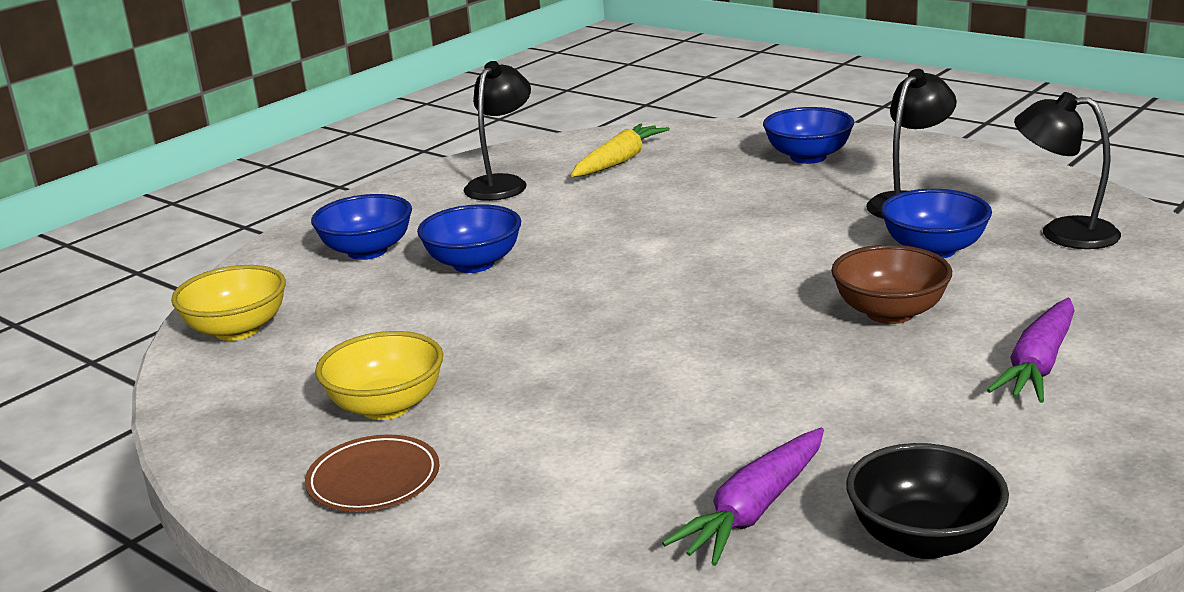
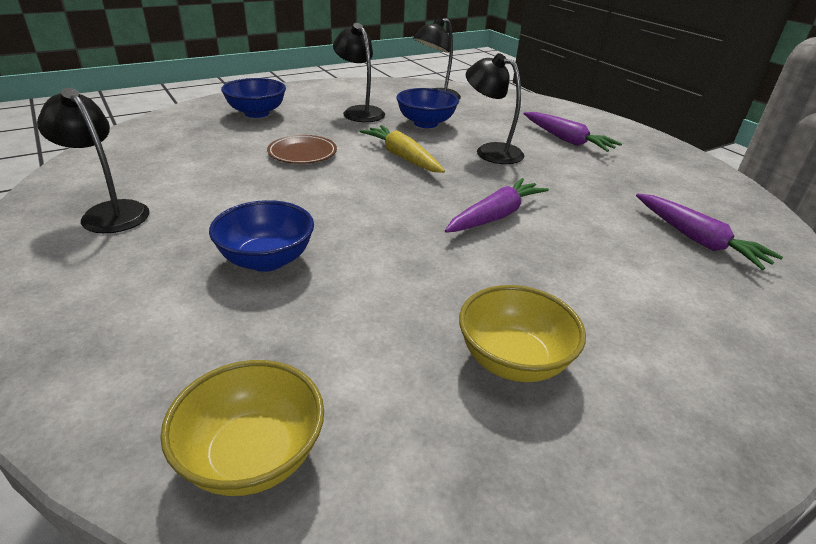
camera: 75 degrees left, 10 degrees up
brown plate [305,434,439,512] -> brown plate moved to [267,135,337,164]
blue bowl [311,194,412,260] -> none
yellow carrot [571,124,670,177] -> yellow carrot moved to [359,125,445,173]
brown bowl [831,245,952,324] -> black lamp [466,53,524,164]
black bowl [846,443,1009,559] -> none
none -> purple carrot [445,178,549,233]

